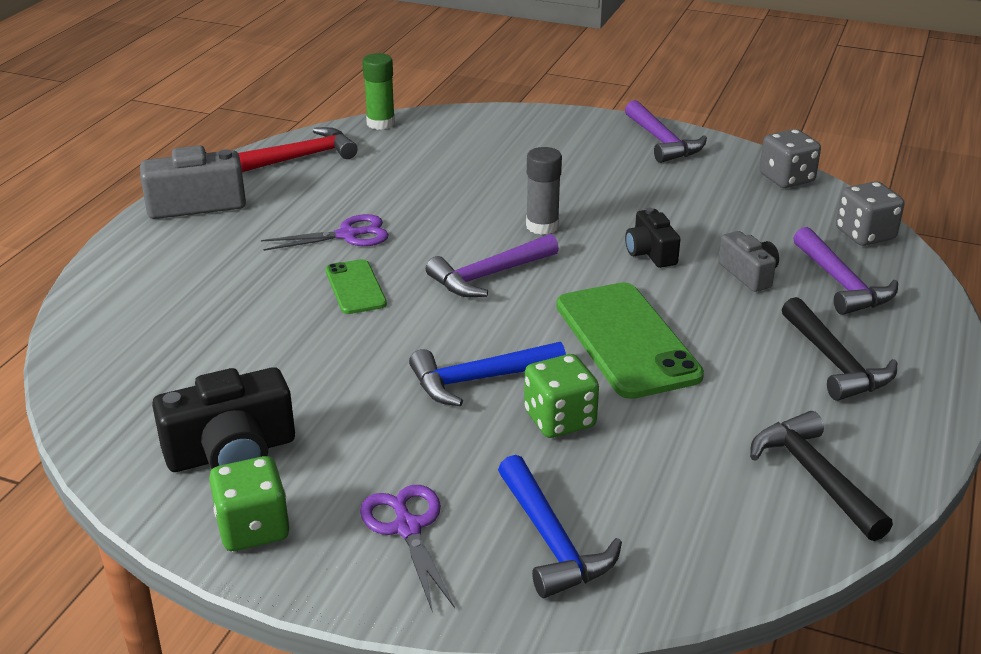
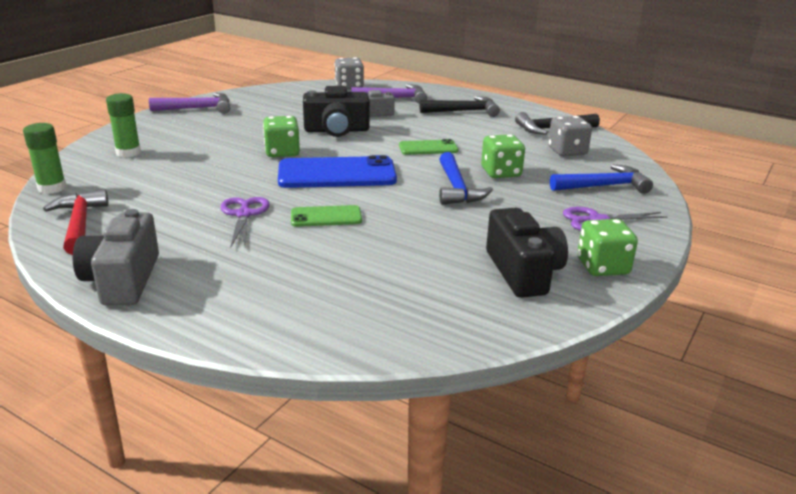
camera: 80 degrees left, 5 degrees down
purple hammer [426,234,559,297] -> blue phone [278,155,397,188]
grey glue stick [526,147,562,235] -> green dice [263,116,300,157]
green phone [556,282,704,399] -> green phone [399,139,459,155], size x0.53
black camera [625,208,681,268] -> black camera [303,86,370,137], size x1.64
grey dice [759,129,821,188] -> grey dice moved to [548,116,592,157]
none -> green glue stick [106,93,141,158]

